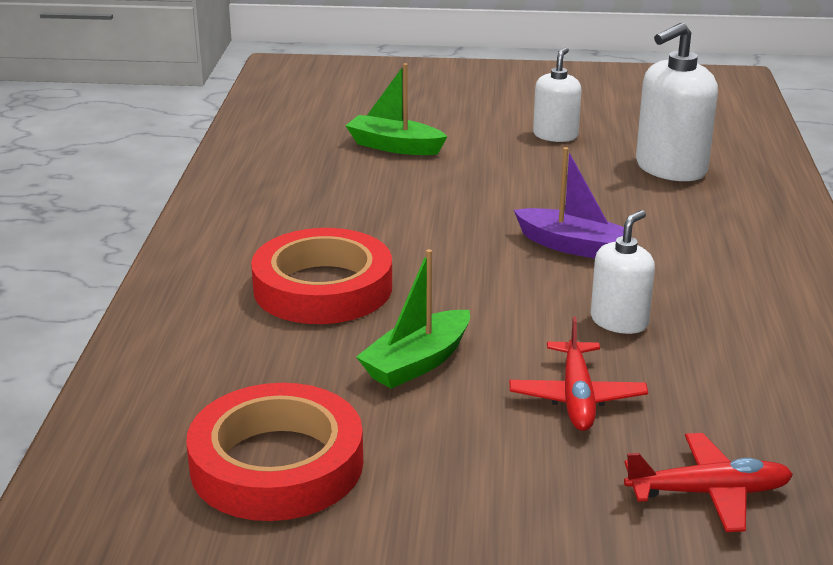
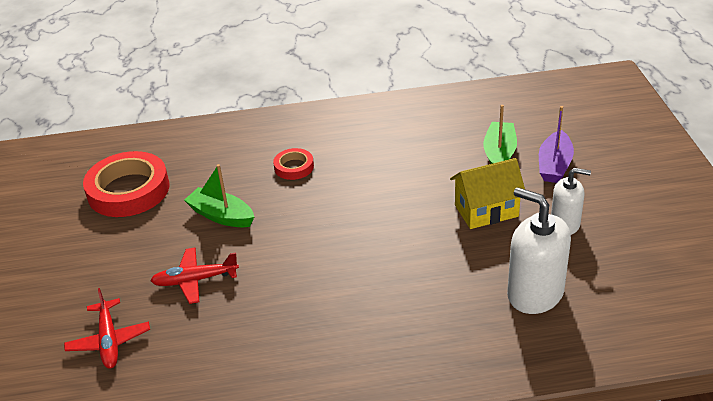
camera: 80 degrees right, 10 degrees up
red tape [251,228,392,324] -> red tape [273,148,314,180], size x0.50
purple boat [514,147,633,259] -> purple boat moved to [539,106,574,183]
white soap dispenser [591,210,655,334] -> none
none -> yellow house [450,158,525,229]

